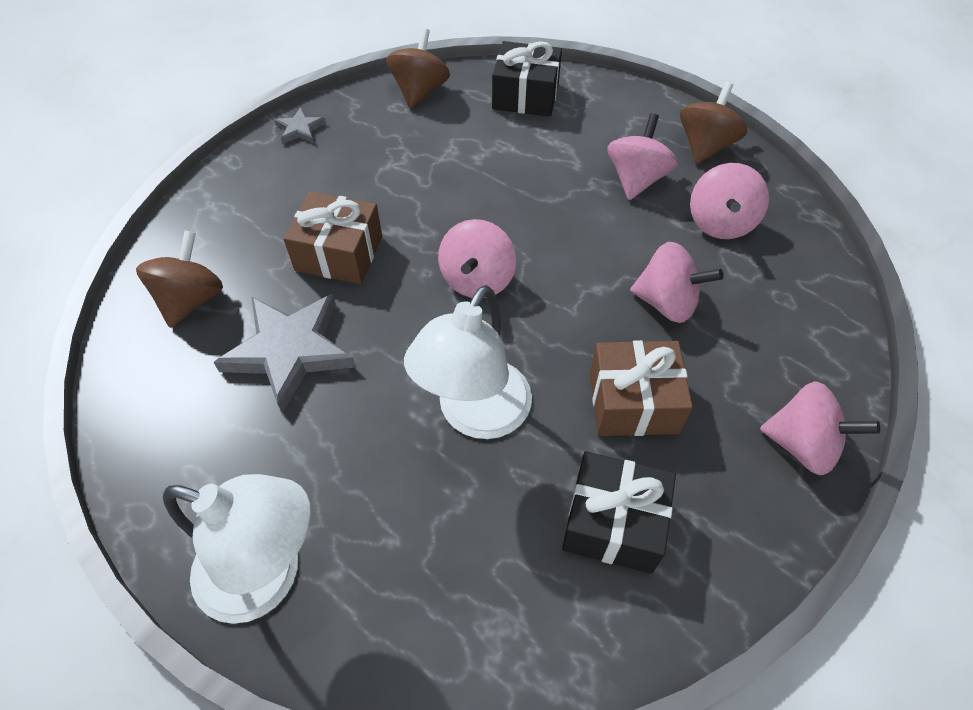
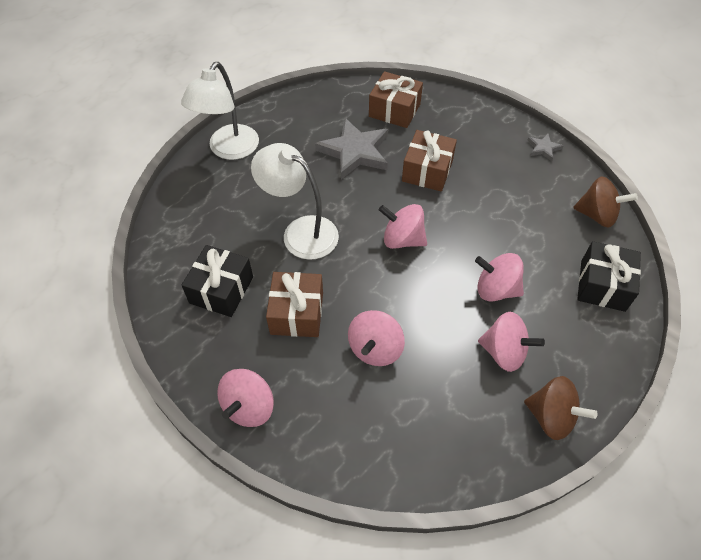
camera: 95 degrees right, 0 degrees up
brown spinning top [136,231,223,328] -> brown gift [369,71,423,128]
pink spinning top [690,163,769,239] -> pink spinning top moved to [475,253,524,302]

